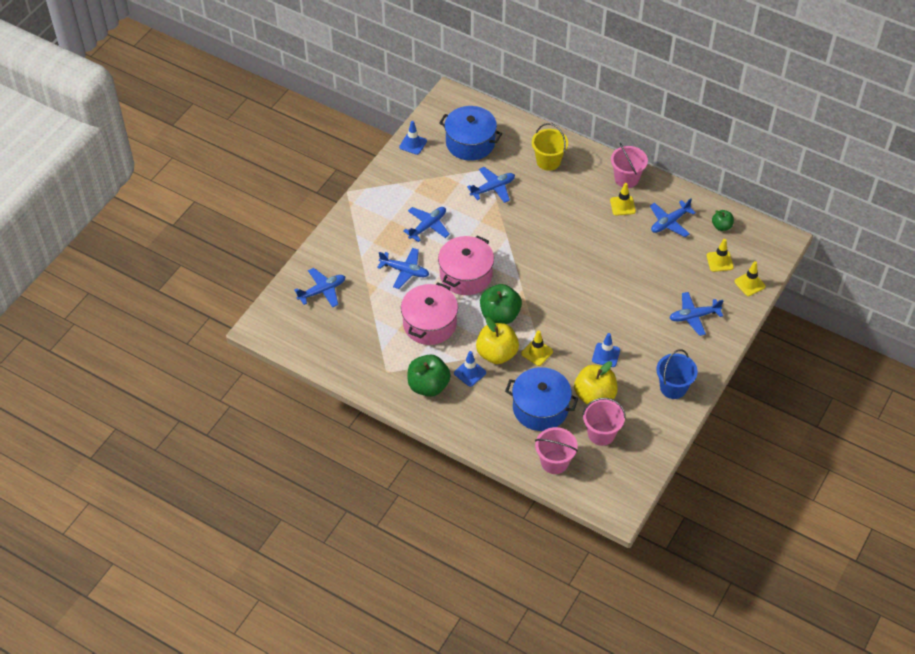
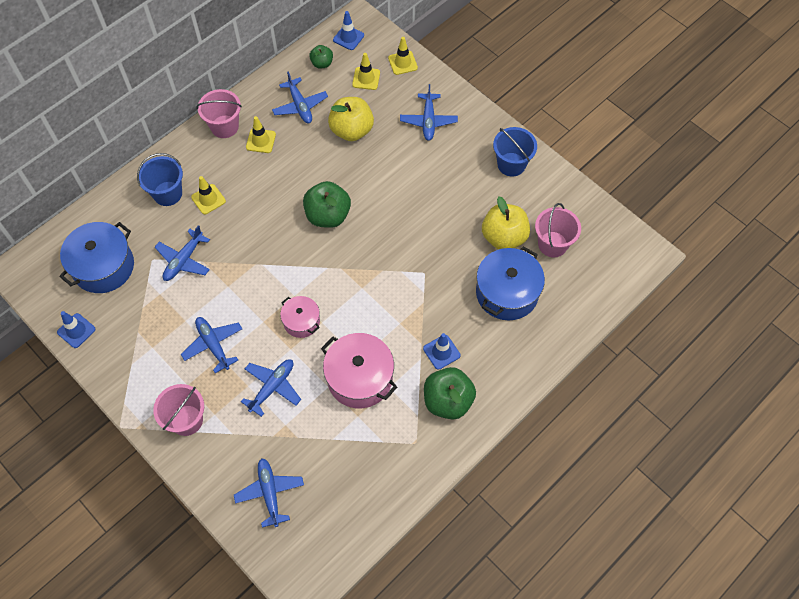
camera: 75 degrees left, 10 degrees up
pink pot [438,235,494,295] -> pink pot [280,296,320,338], size x0.57
blue plane [467,167,515,203] -> blue plane turned 135 degrees counterclockwise [155,225,210,281]
yellow apple [476,317,519,364] -> yellow apple moved to [328,97,374,141]
green apple [480,284,522,324] -> green apple moved to [303,181,351,228]
yellow traffic cone [521,330,553,366] -> yellow traffic cone moved to [191,176,226,214]
yellow bucket [532,123,568,171] -> blue bucket [137,153,183,206]
pink bucket [535,427,578,474] -> pink bucket moved to [153,384,204,436]
blue traffic cone [592,333,620,367] -> blue traffic cone moved to [333,11,364,50]

